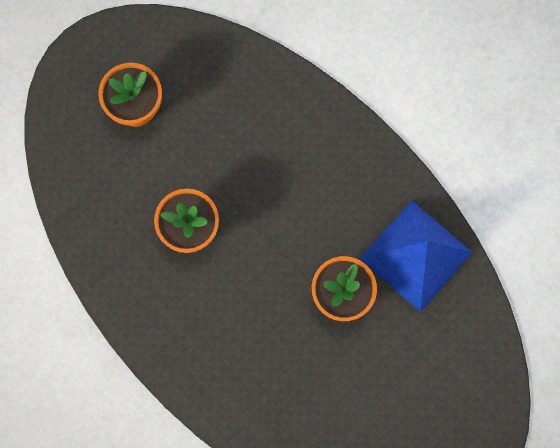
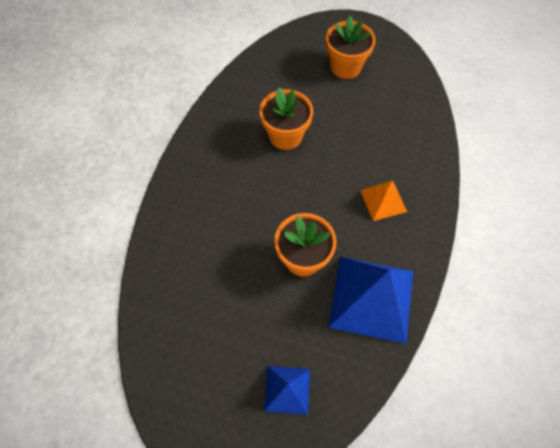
camera: 60 degrees right, 15 degrees down
none -> blue pyramid [264,366,310,415]
none -> orange pyramid [360,181,407,221]

